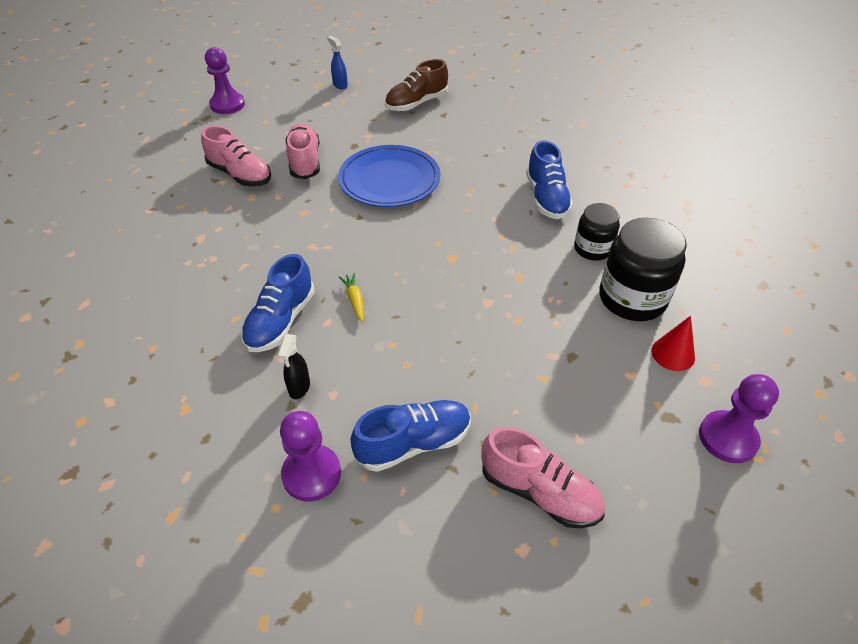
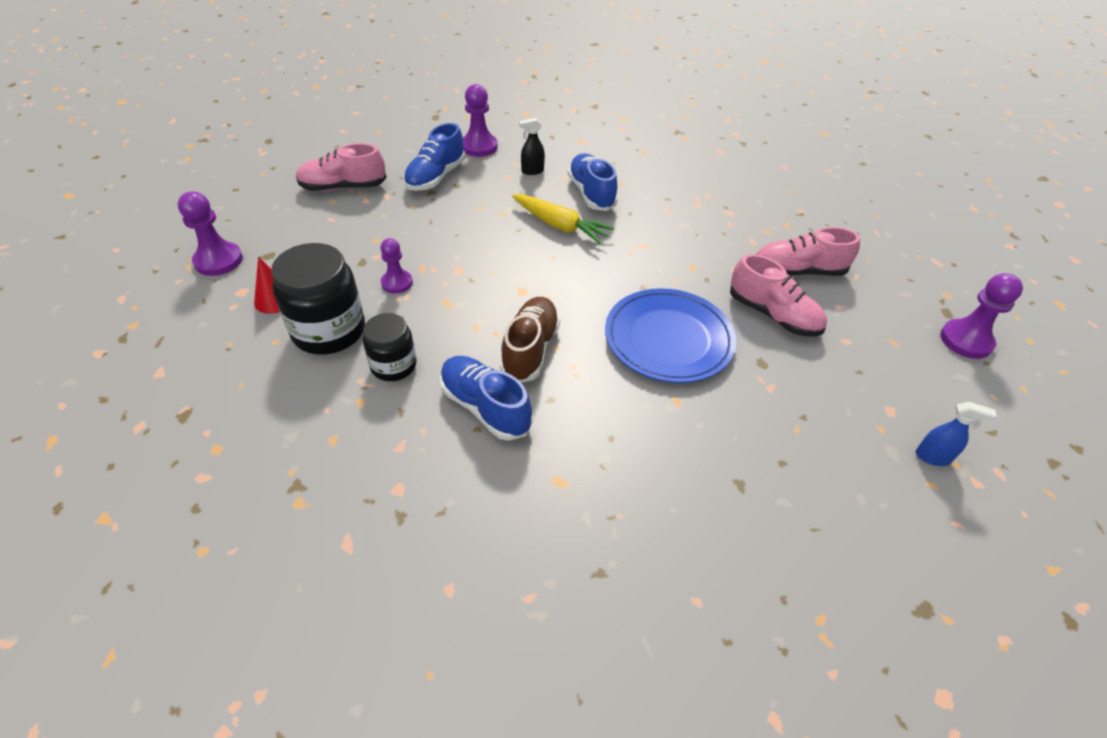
camera: 140 degrees right, 0 degrees up
black spray bottle [278,334,310,399] -> black spray bottle turned 75 degrees counterclockwise [519,118,545,175]
yellow carrot [339,273,364,322] -> yellow carrot [512,194,614,244], size x1.90
brown shoe [385,59,448,111] -> brown shoe moved to [500,297,560,382]
none -> purple pawn [380,238,413,293]

